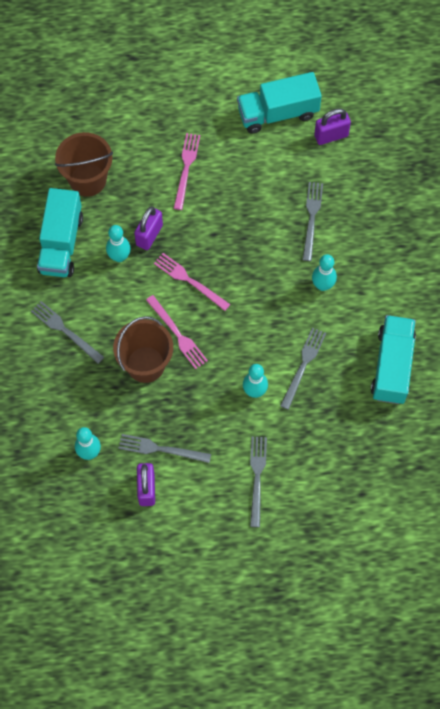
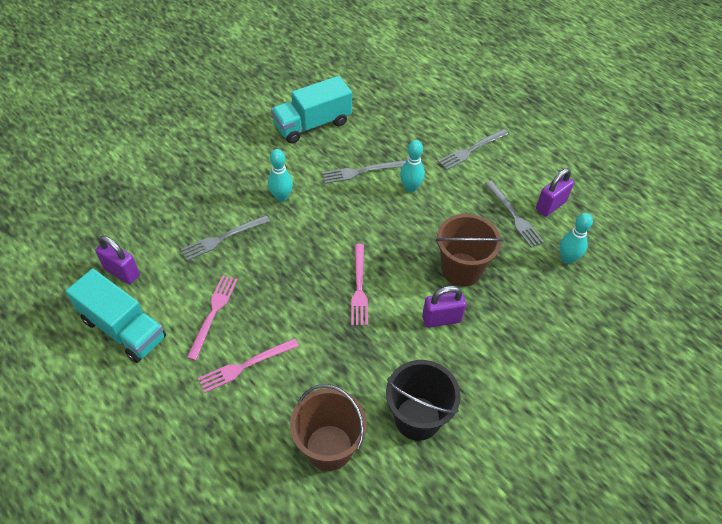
camera: 130 degrees left, 15 degrees down
grey fork [31,301,104,364] -> none
turquoise truck [37,188,83,277] -> black bucket [386,360,461,441]
turquoise bowling pin [106,225,131,262] -> none
purple padlock [134,206,163,250] -> purple padlock moved to [422,286,466,328]
pink fork [146,295,208,369] -> pink fork moved to [187,275,238,361]

